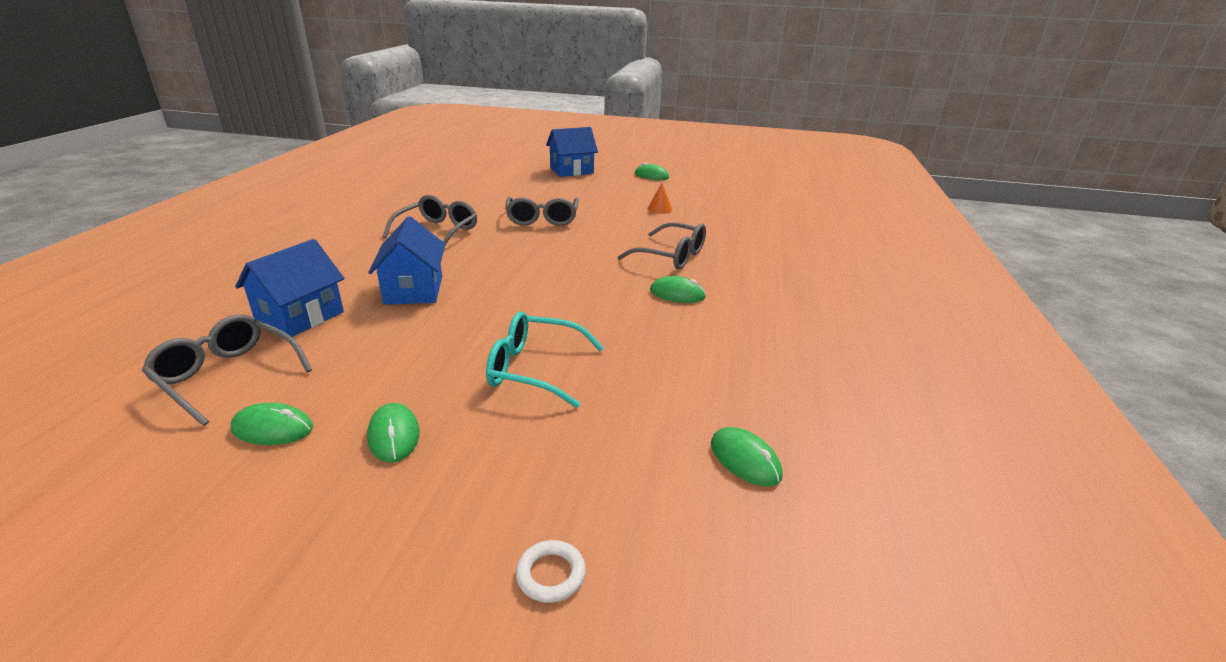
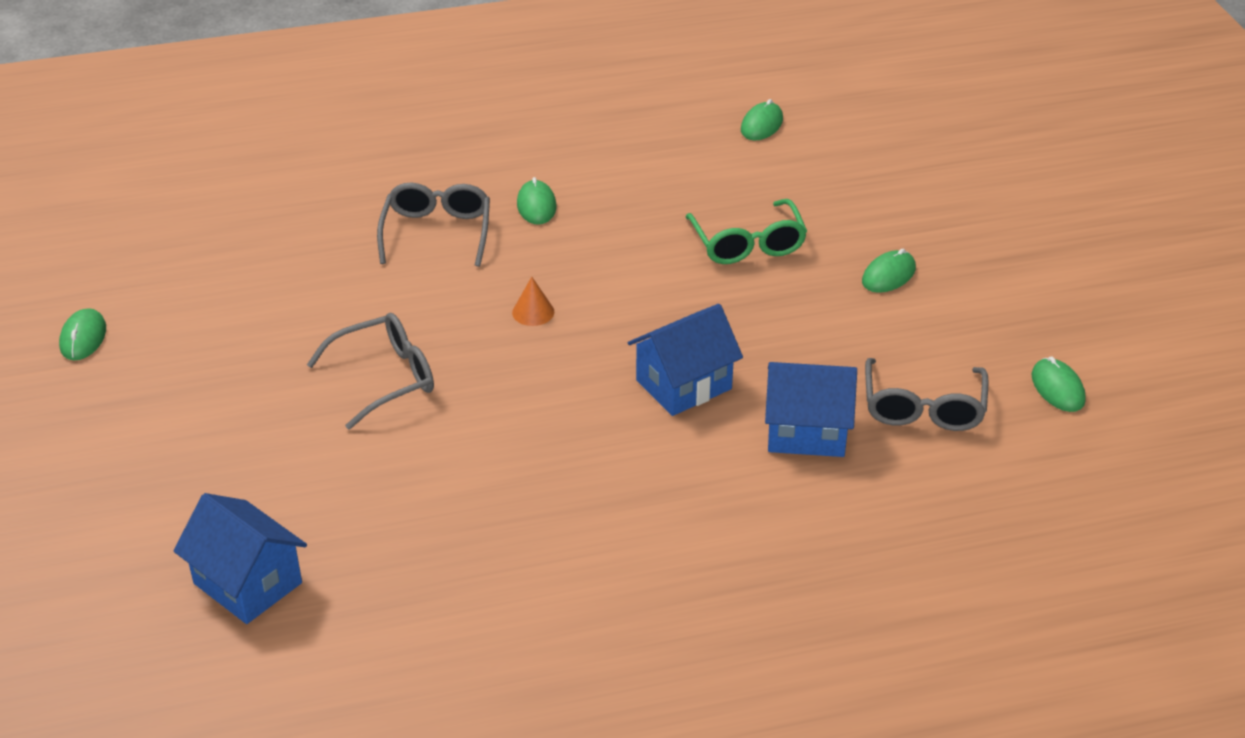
camera: 115 degrees left, 10 degrees up
green mouse [231,403,313,445] -> green mouse moved to [1031,356,1086,412]
grey glasses [383,195,477,245] -> none
turquoise glasses [486,311,604,408] -> green glasses [685,199,807,264]
white ring [516,540,586,603] -> none
blue house [546,127,598,177] -> blue house moved to [174,493,307,624]
orange cone [647,183,672,214] -> orange cone moved to [512,277,555,326]

